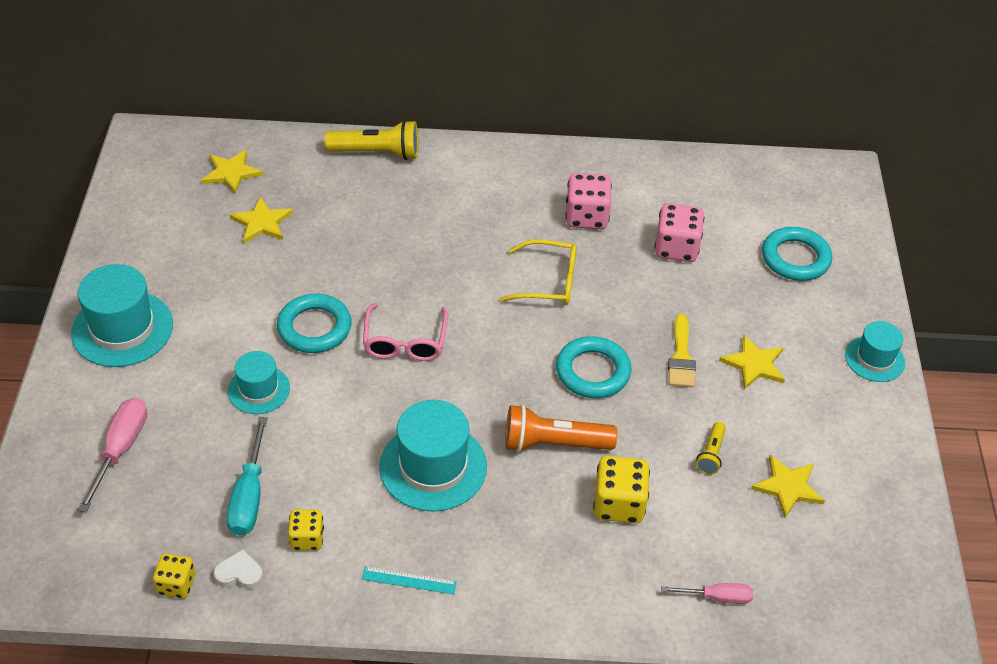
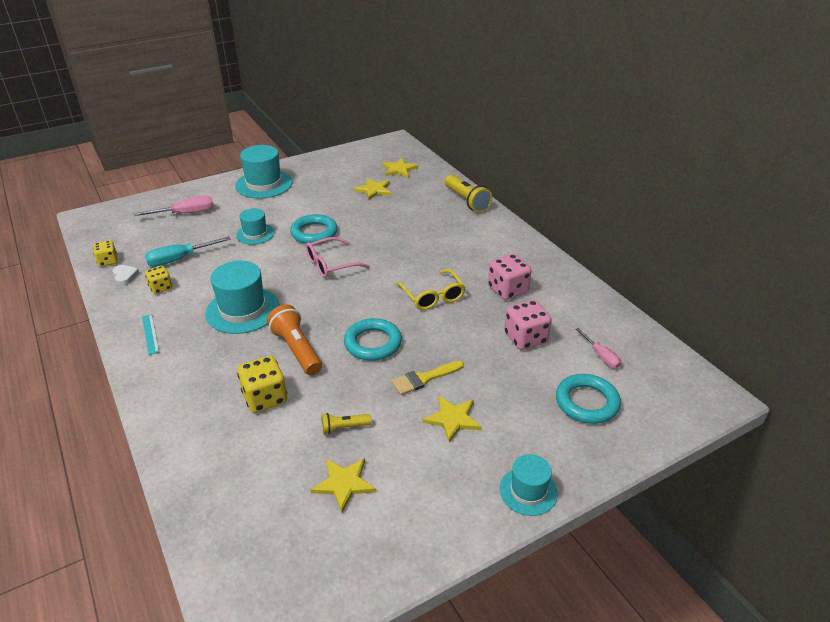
camera: 60 degrees right, 10 degrees down
pink screwdriver [661,583,753,604] -> pink screwdriver moved to [575,328,621,368]

